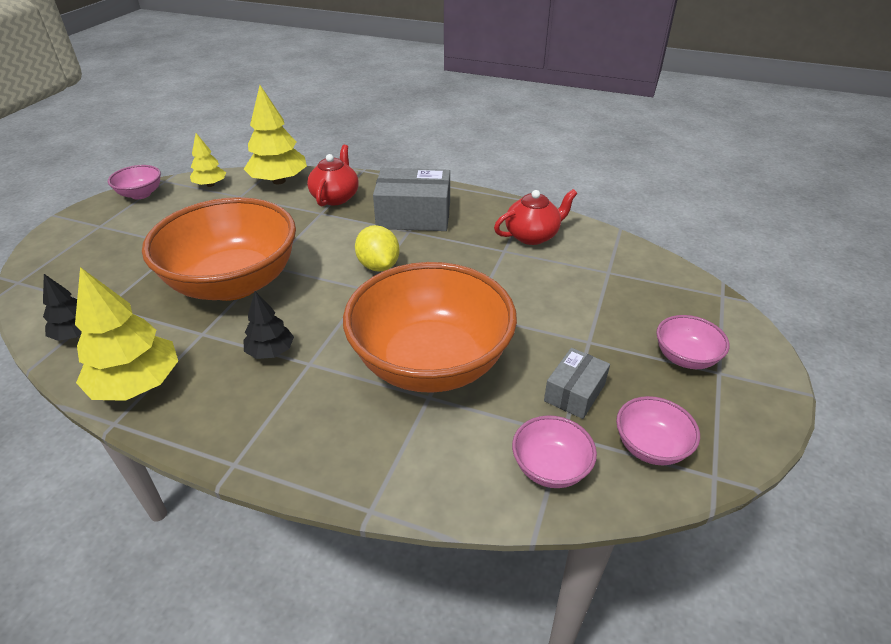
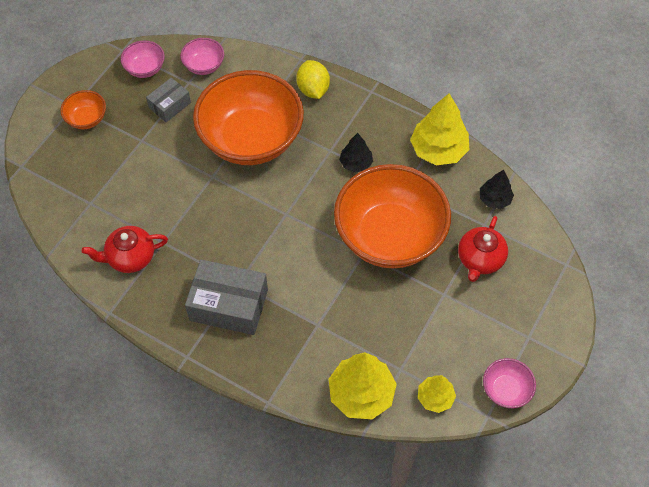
camera: 170 degrees left, 20 degrees up
red teapot [307,145,359,206] -> red teapot moved to [458,216,508,282]
yellow lemon [355,225,400,272] -> yellow lemon moved to [296,60,330,99]
pink bowl [656,315,730,369] -> orange bowl [60,90,106,129]

